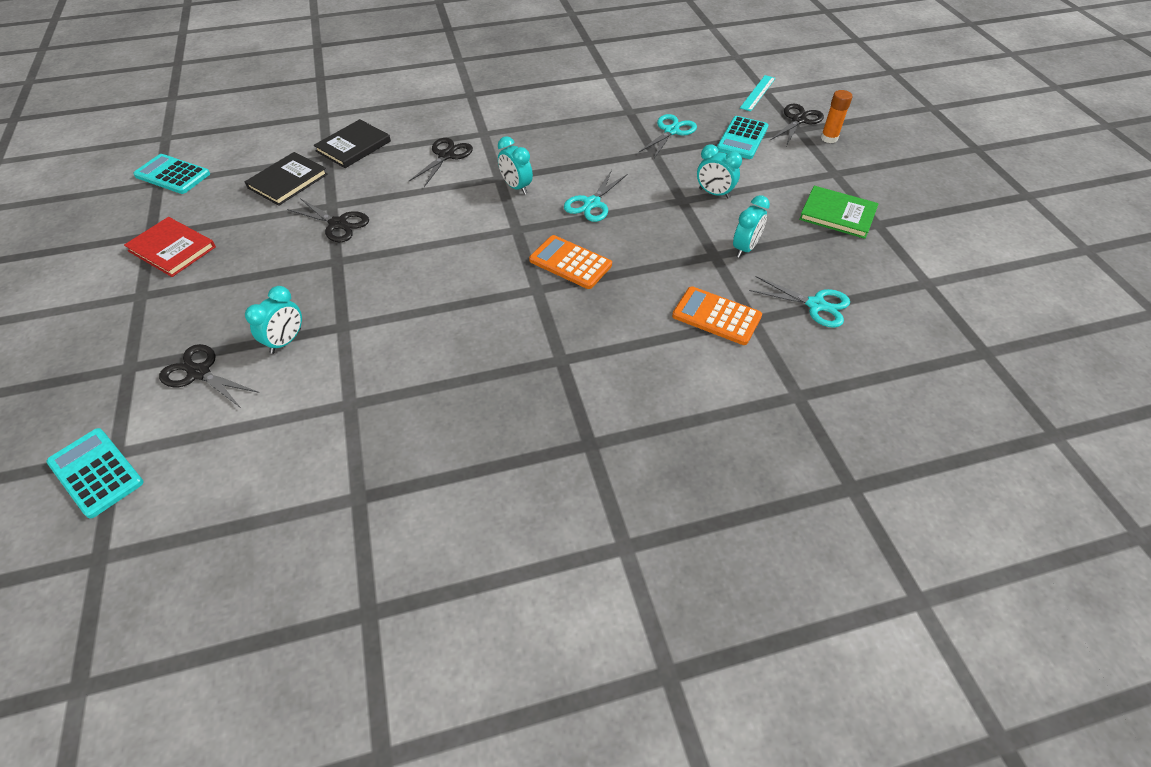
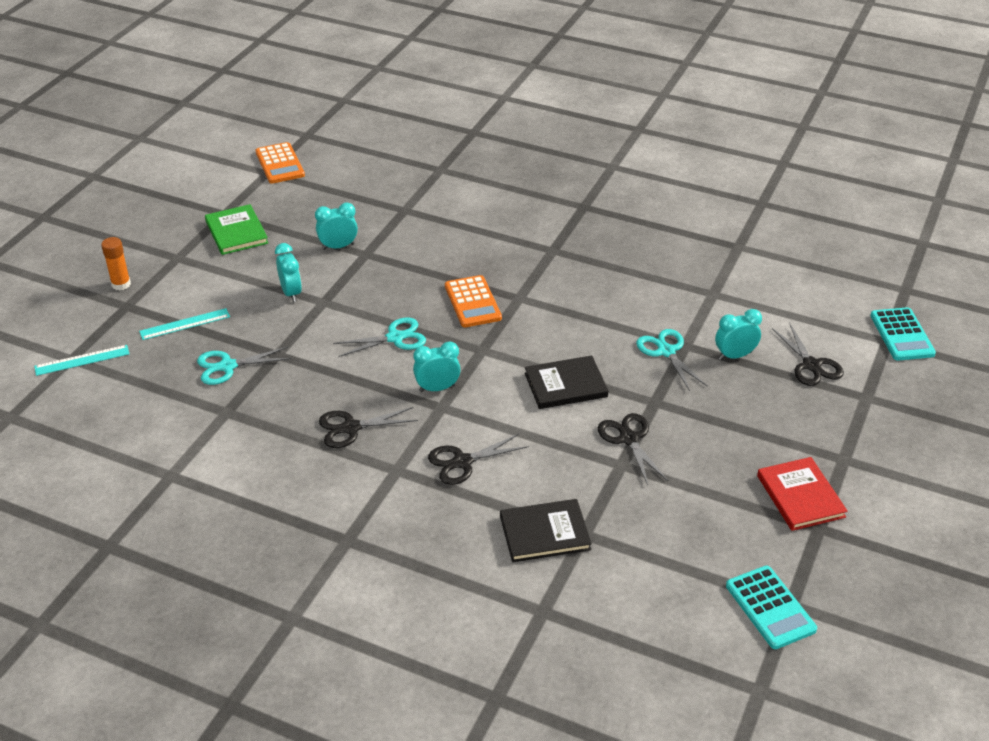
camera: 140 degrees left, 10 degrees down
black book [245,152,328,206] -> black book moved to [525,355,609,409]
turquoise clock [498,136,533,194] -> turquoise clock turned 105 degrees counterclockwise [413,341,461,392]
orange calculator [672,286,762,345] -> orange calculator moved to [256,142,305,184]
turquoise calculator [717,116,768,159] -> turquoise ruler [139,308,230,340]
turquoise scissors [749,276,850,328] -> turquoise scissors moved to [636,329,708,391]
black scissors [771,104,824,146] -> black scissors moved to [319,407,418,448]

